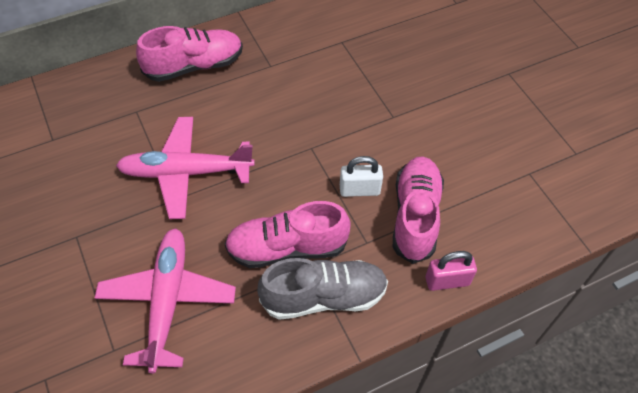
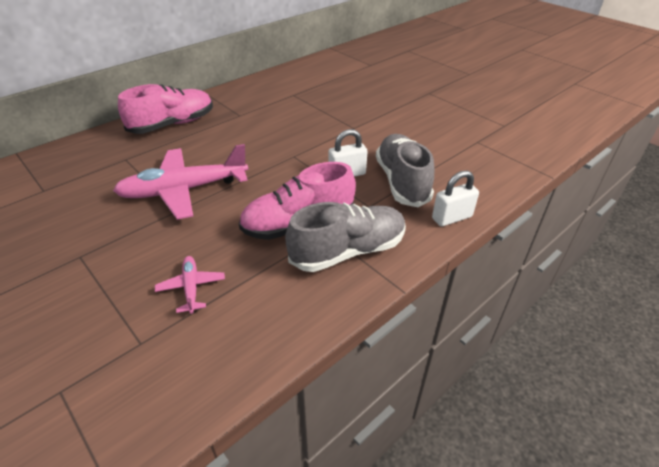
camera: 15 degrees left, 15 degrees down
pink plane [94,228,236,373] -> pink plane [155,256,225,314], size x0.47
pink shoe [393,156,444,264] -> grey shoe [376,134,434,207]
pink padlock [425,251,477,291] -> white padlock [432,170,479,227]

